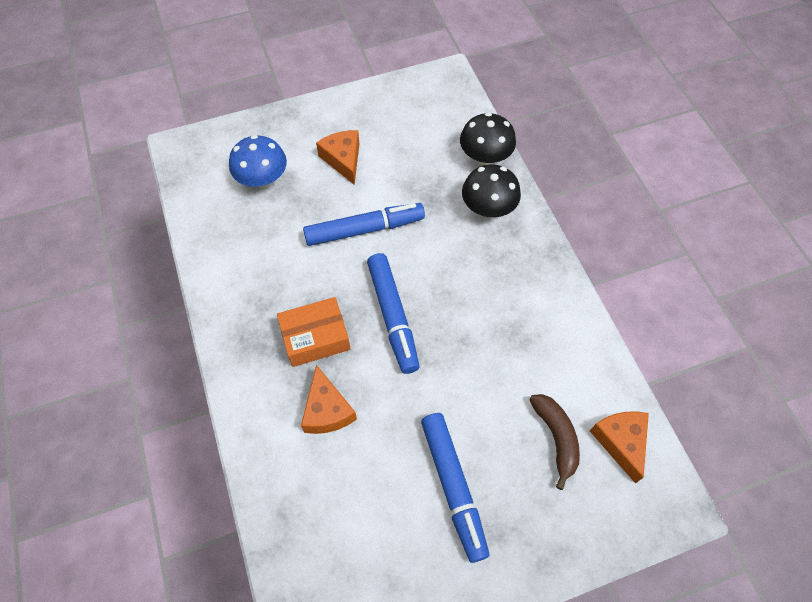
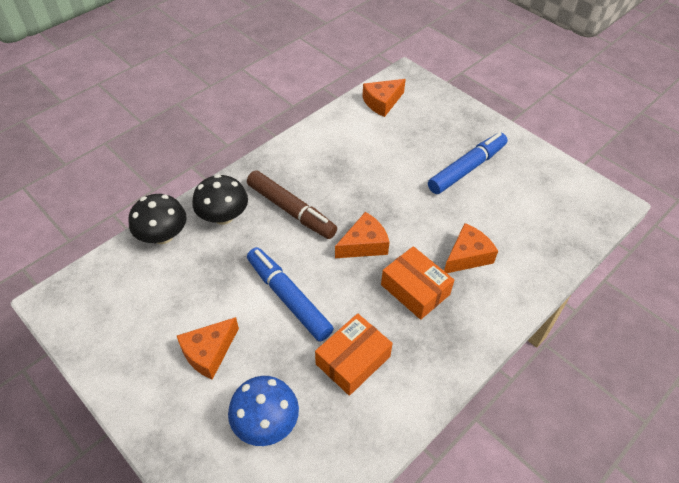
camera: 115 degrees left, 10 degrees down
blue marker [367,253,420,374] -> orange cheese [335,212,390,258]
brown banana [529,394,580,490] -> none
none -> brown marker [247,170,337,239]
none -> orange box [315,313,393,396]

